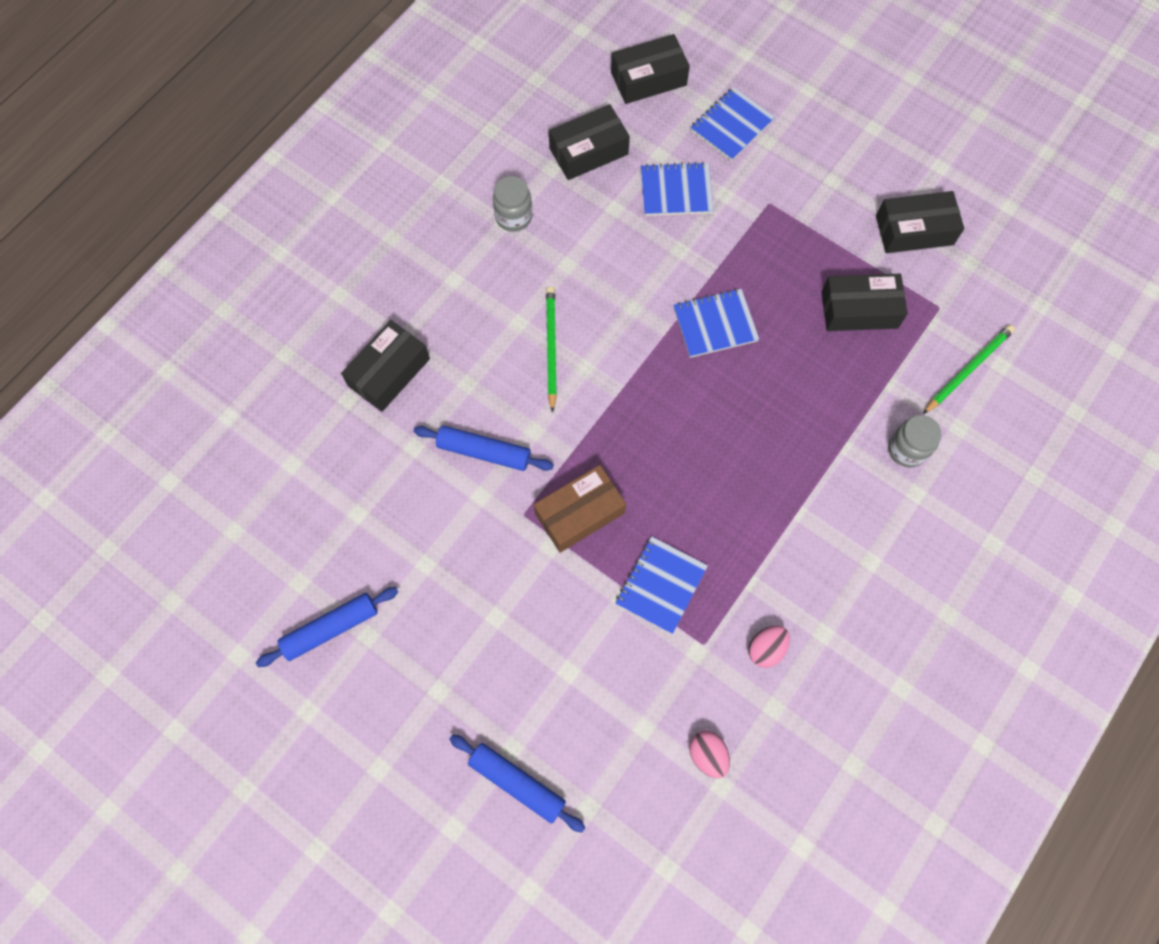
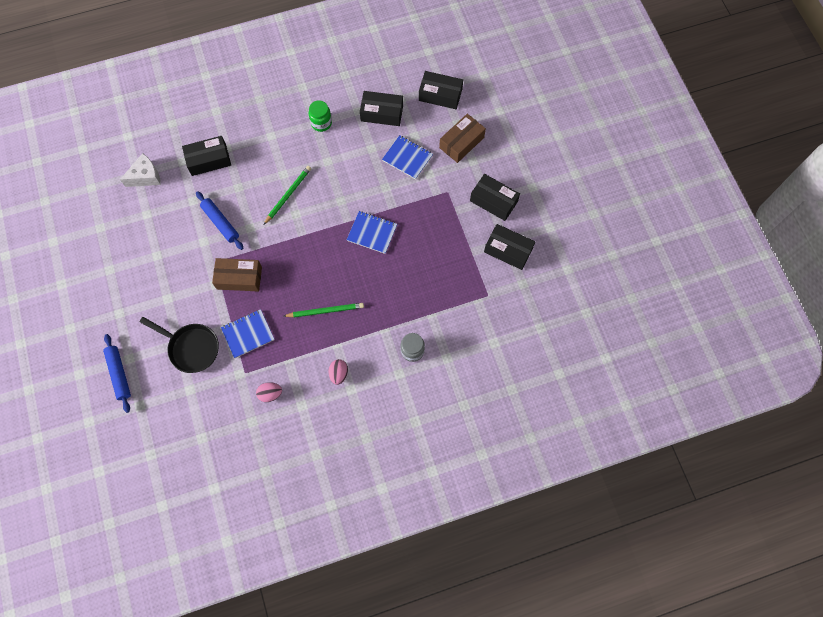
camera: 35 degrees right, 0 degrees up
blue rolling pin [256,587,398,667] -> none
grey jar [493,176,532,232] -> green jar [309,100,332,132]
pink egg [689,731,730,778] -> pink egg moved to [329,359,348,385]
blue notebook [690,87,775,161] -> brown box [439,114,486,163]
black box [822,274,908,331] -> black box moved to [470,174,520,221]
green pencil [923,325,1015,414] -> green pencil moved to [284,303,364,317]
none -> white cheese [120,153,161,187]
none -> black pan [139,317,219,373]

